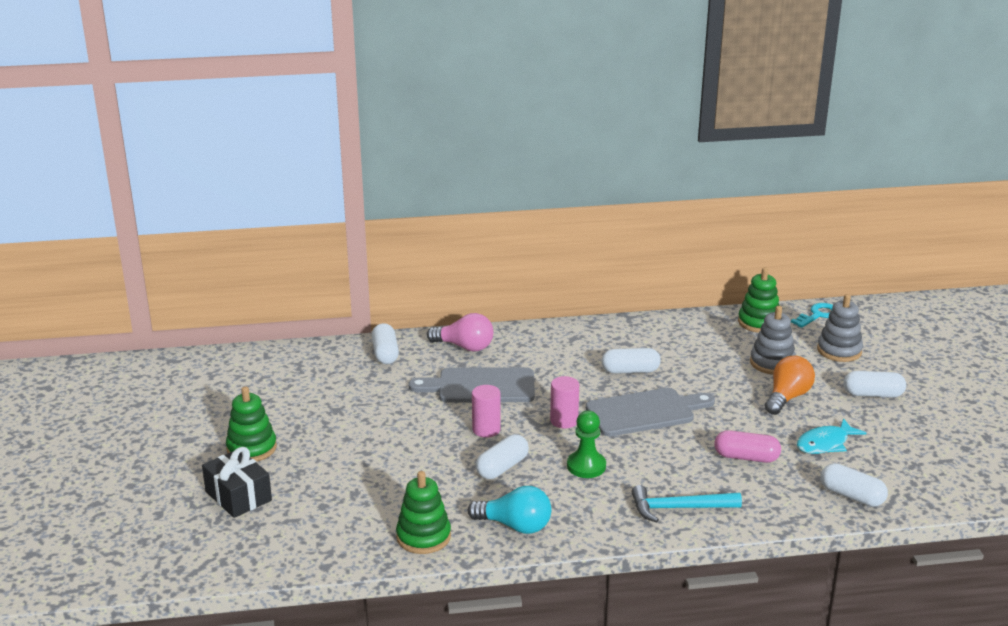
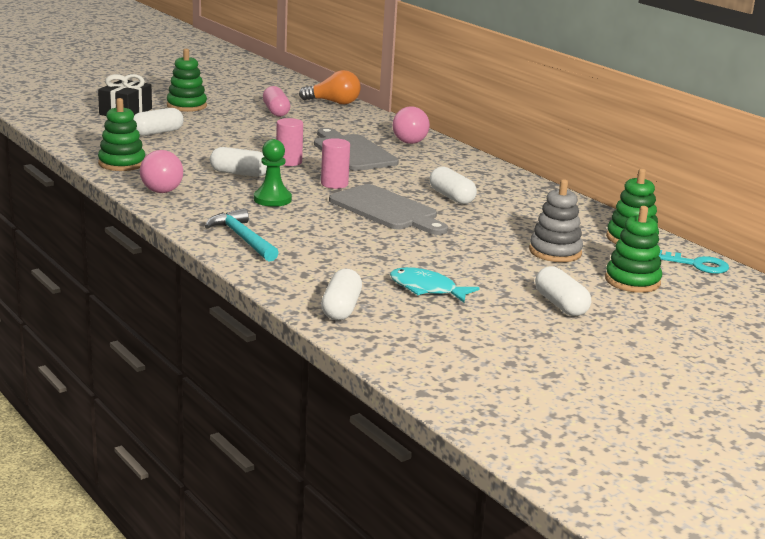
camera: 60 degrees right, 5 degrees down
white capsule [372,323,399,364] -> white capsule moved to [134,108,184,136]
turquoise light bulb [468,486,552,534] -> pink light bulb [140,150,183,193]
pink capsule [714,430,781,463] -> pink capsule moved to [263,86,290,117]
orange light bulb [765,356,815,415] -> orange light bulb moved to [299,70,361,104]
grey stacking toy [817,294,863,362] -> green stacking toy [605,206,662,293]

